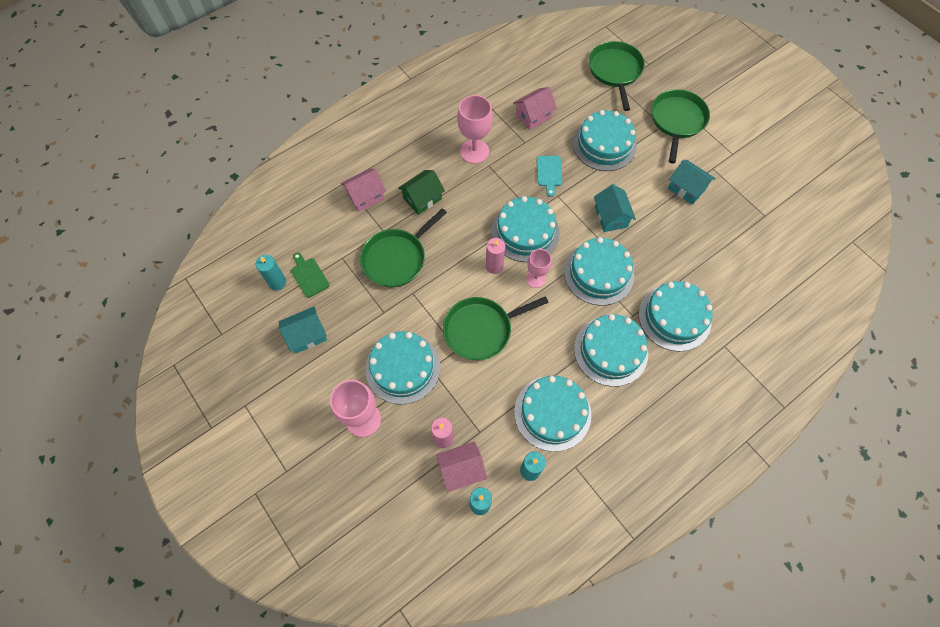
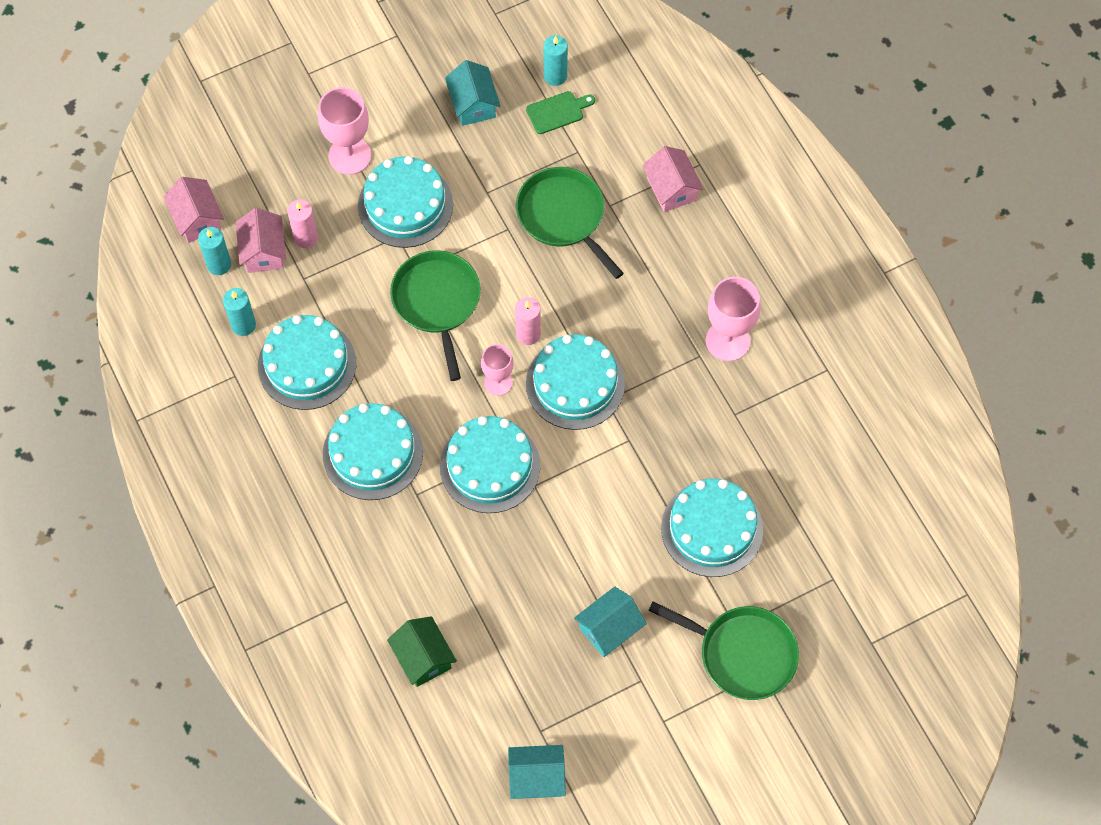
camera: 100 degrees right, 0 degrees up
green house [398,170,445,215] -> green house moved to [387,616,457,687]
pink house [513,87,557,130] -> pink house moved to [164,177,224,243]
turquoise cutting board [537,156,562,197] -> none
green pan [589,41,645,111] -> none
turquoise house [594,184,636,232] -> turquoise house moved to [508,745,566,799]
turquoise cake [639,281,713,351] -> none

